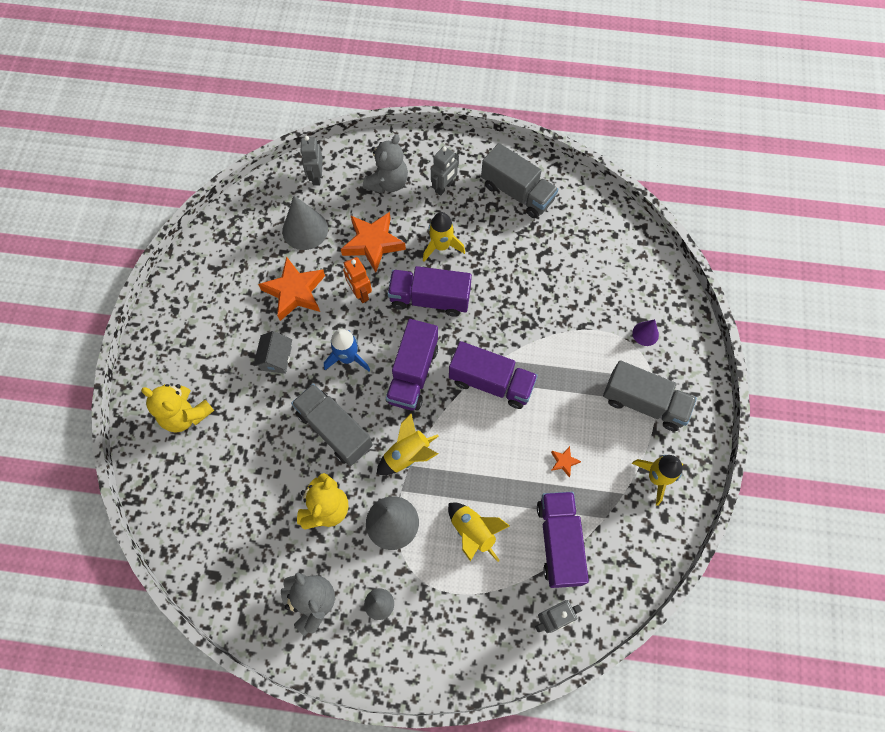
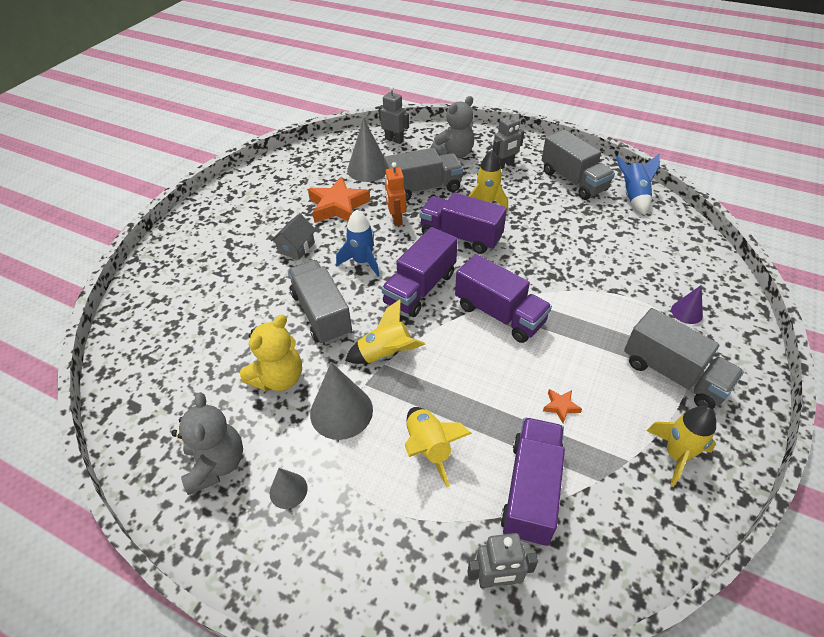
camera: 20 degrees right, 20 degrees down
yellow teddy bear [141,384,214,432] -> none
grey robot [300,136,323,186] -> grey robot turned 105 degrees clockwise [379,86,409,144]
orange star [341,212,406,273] -> grey truck [384,148,463,201]
none -> blue rocket [616,154,660,215]

